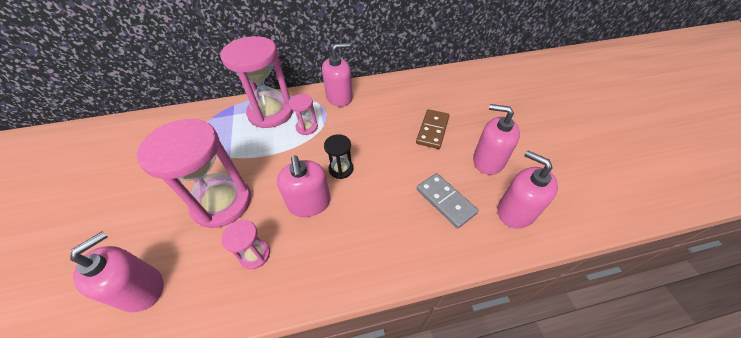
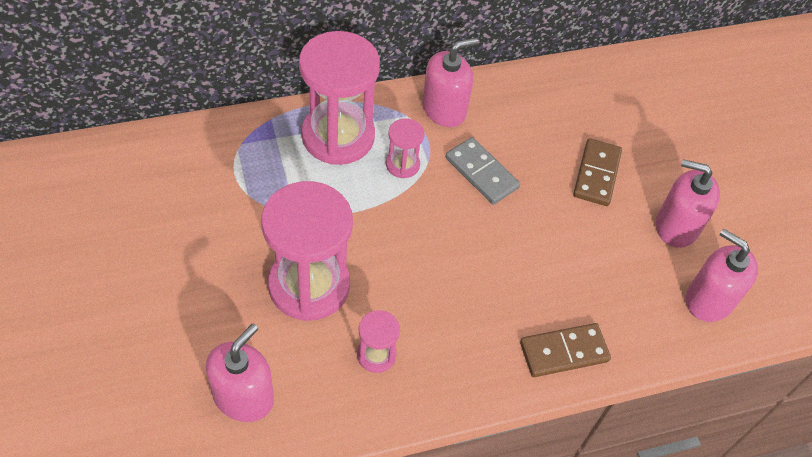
camera: 10 degrees left, 5 degrees up
pink soap dispenser [277,156,331,217] -> none
black hourglass [324,134,353,179] -> none
grey domino [417,173,479,229] -> grey domino moved to [446,137,520,205]
none -> brown domino [520,323,611,377]

